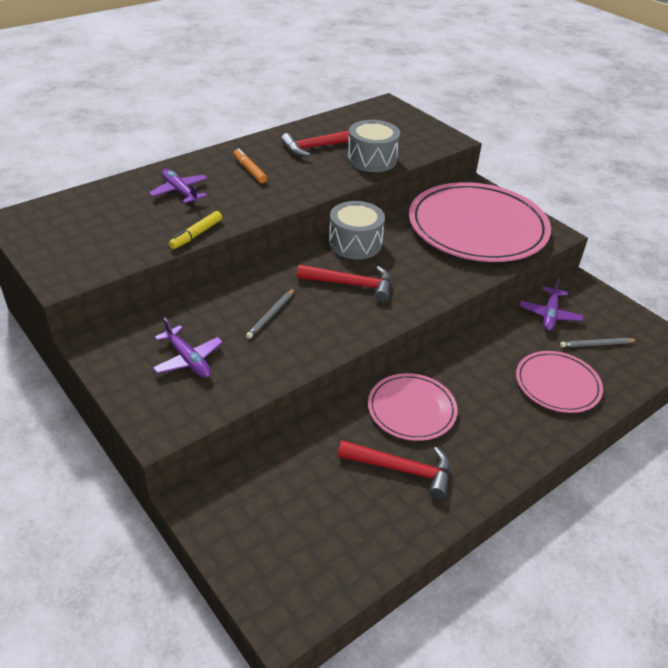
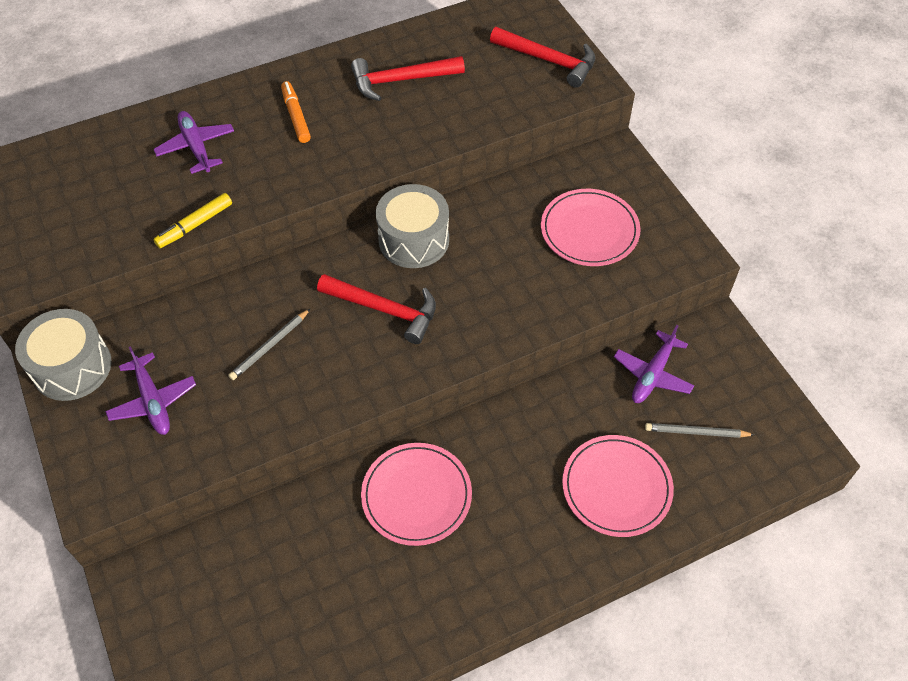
camera: 15 degrees right, 15 degrees up
red hammer [338,440,450,499] -> red hammer moved to [490,27,595,88]
grey drum [347,120,400,172] -> grey drum moved to [15,309,112,401]
pink plate [409,182,551,262] -> pink plate [541,189,641,266], size x0.52

